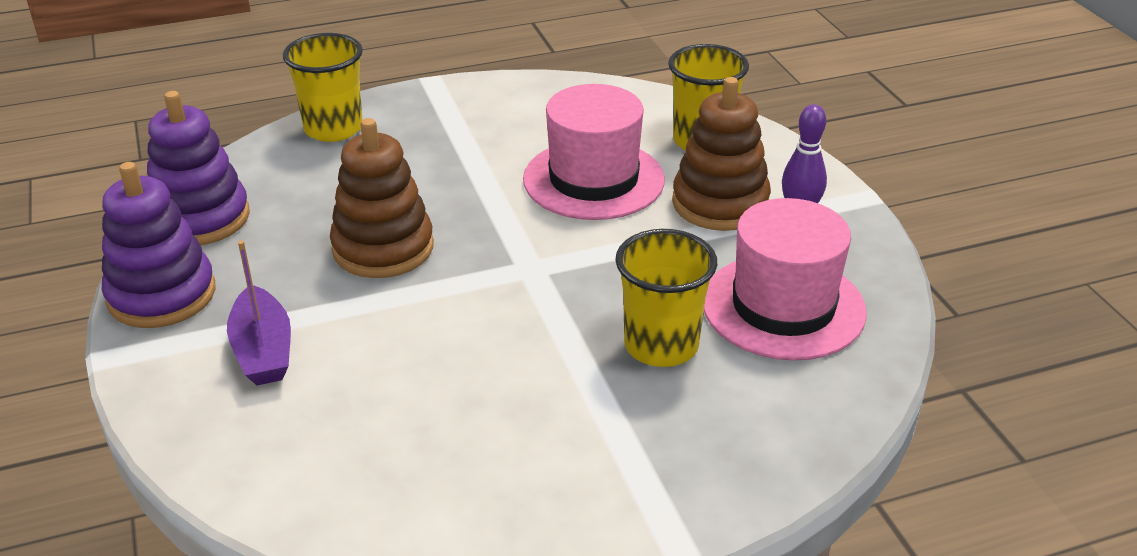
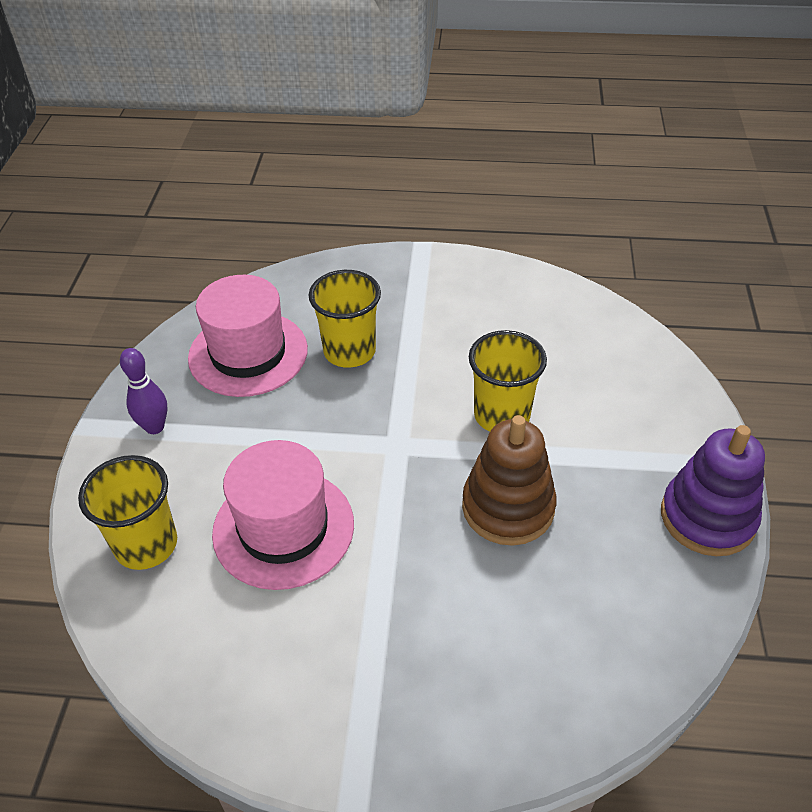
camera: 155 degrees left, 10 degrees up
purple stacking toy [147,91,250,245] -> none
purple boat [227,240,291,385] -> none
yellow cup [283,33,363,142] -> yellow cup moved to [469,330,547,432]
brown stacking toy [672,77,771,231] -> none

